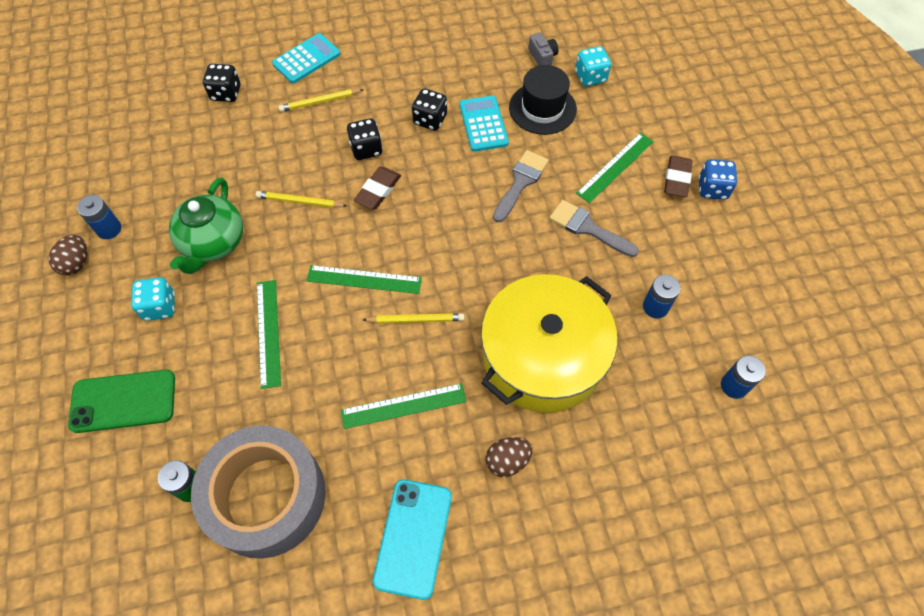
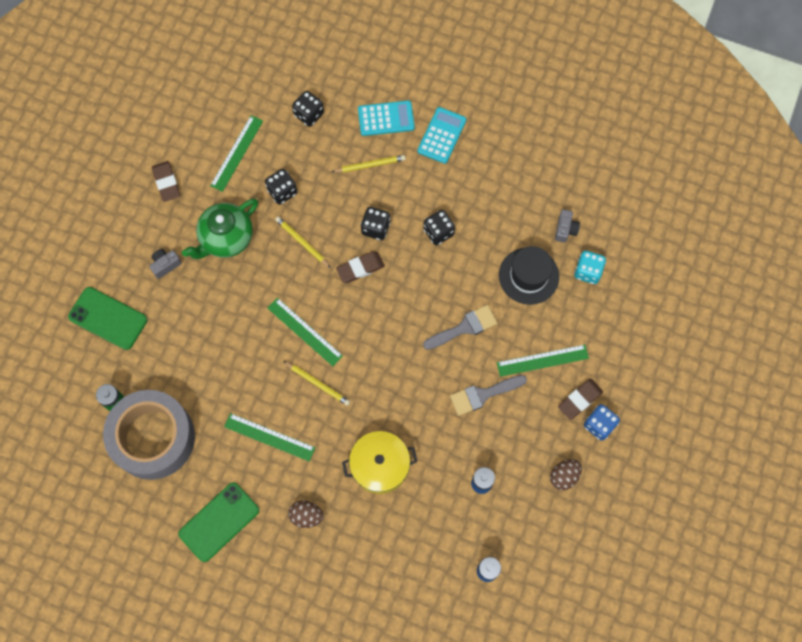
camera: 35 degrees right, 10 degrees up
brown egg [49,235,87,275] -> brown egg moved to [550,459,582,490]
blue battery [77,195,121,239] -> brown eraser [152,161,180,202]
turquoise dice [131,277,175,321] -> grey camera [149,249,182,279]
green ruler [257,280,281,389] -> green ruler moved to [210,115,263,192]
yellow pencil [278,89,364,112] -> yellow pencil turned 150 degrees clockwise [332,155,406,172]
turquoise phone [373,479,452,600] -> green phone [178,483,259,562]
turquoise calculator [459,96,509,152] -> turquoise calculator moved to [417,107,467,164]
yellow pot [481,274,618,413] -> yellow pot [342,431,417,494], size x0.60
grey brush [549,200,639,257] -> grey brush turned 90 degrees counterclockwise [450,375,527,416]
none -> black dice [265,169,297,205]

